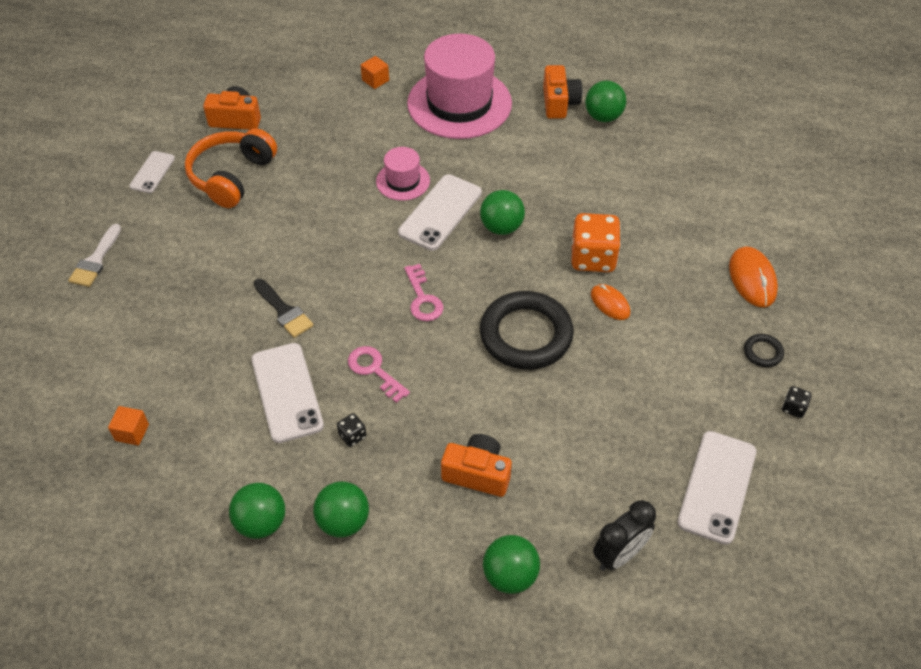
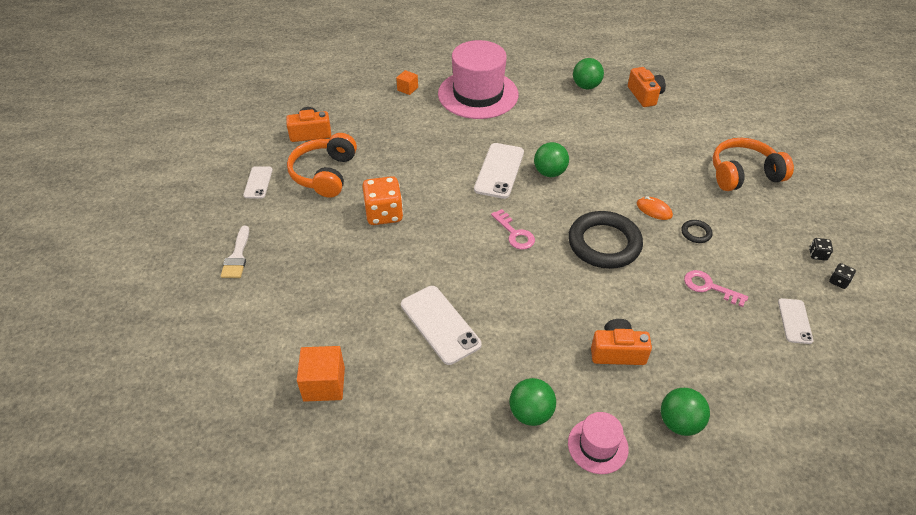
camera: 15 degrees left, 5 degrees down
orange cube [108,406,149,446] -> orange cube [297,346,345,402], size x1.72
green ball [229,483,285,539] -> none
black brush [254,279,314,338] -> none
black dice [337,413,367,447] -> black dice moved to [829,263,856,289]
pink key [348,346,410,403] -> pink key moved to [684,270,748,307]
pink hat [376,147,430,201] -> pink hat moved to [568,412,629,474]
orange camera [543,65,582,119] -> orange camera moved to [628,67,666,107]
orange dice [571,213,621,272] -> orange dice moved to [362,176,403,225]
black clock [593,500,656,571] -> none
white phone [677,431,756,545] -> white phone [778,298,813,344], size x0.58
orange mouse [729,246,778,307] -> orange headphones [713,138,794,191]
black ring [744,334,784,367] -> black ring moved to [681,220,713,243]

